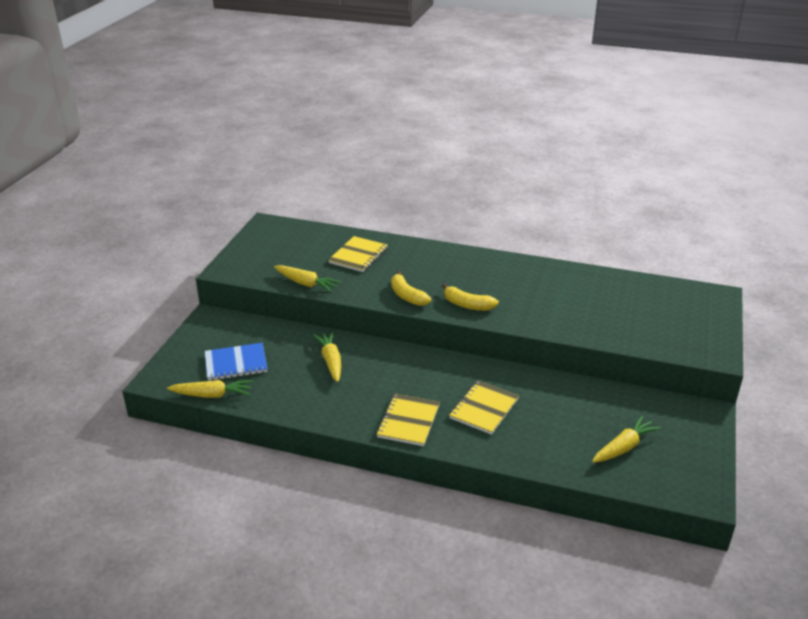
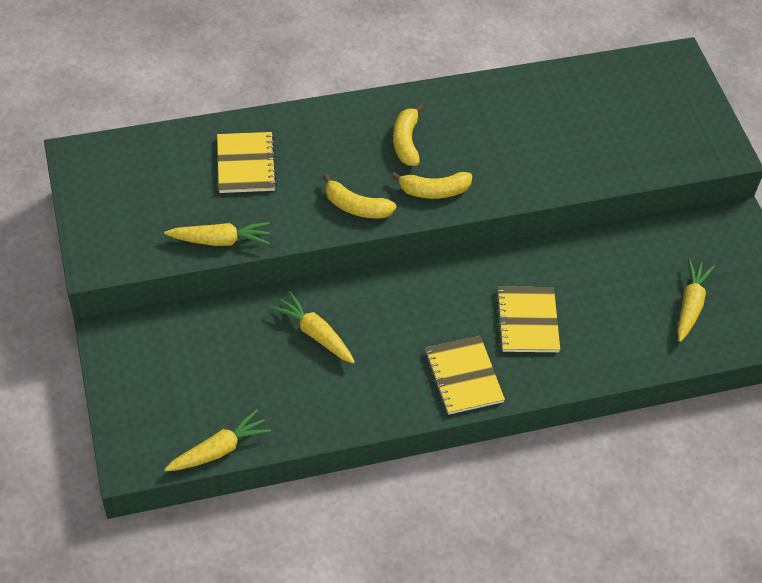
camera: 35 degrees left, 20 degrees up
blue notebook [204,343,267,381] -> none
none -> yellow banana [393,104,424,166]

